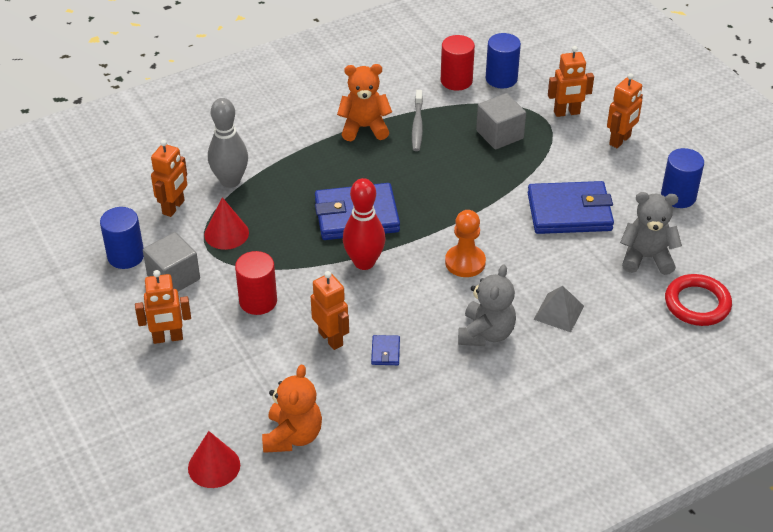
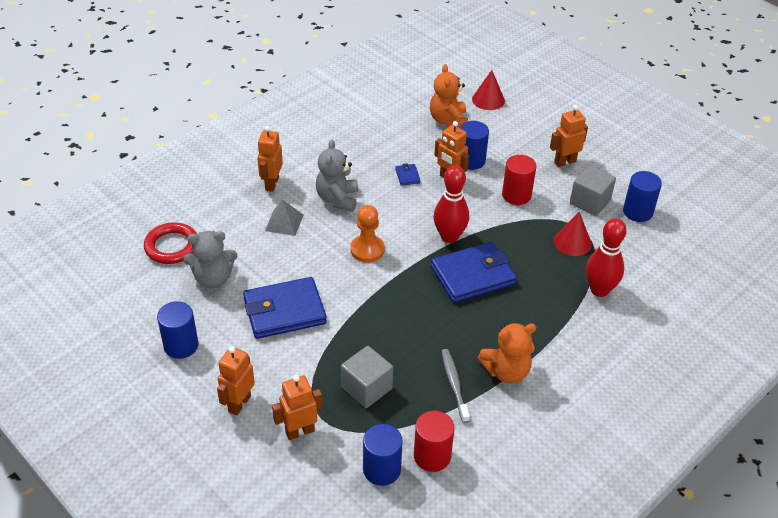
camera: 165 degrees right, 0 degrees up
orange robot [151,140,187,217] -> orange robot moved to [257,126,283,192]
grey bowling pin [208,98,248,188] -> red bowling pin [586,218,627,297]
none -> blue cylinder [460,121,489,170]

